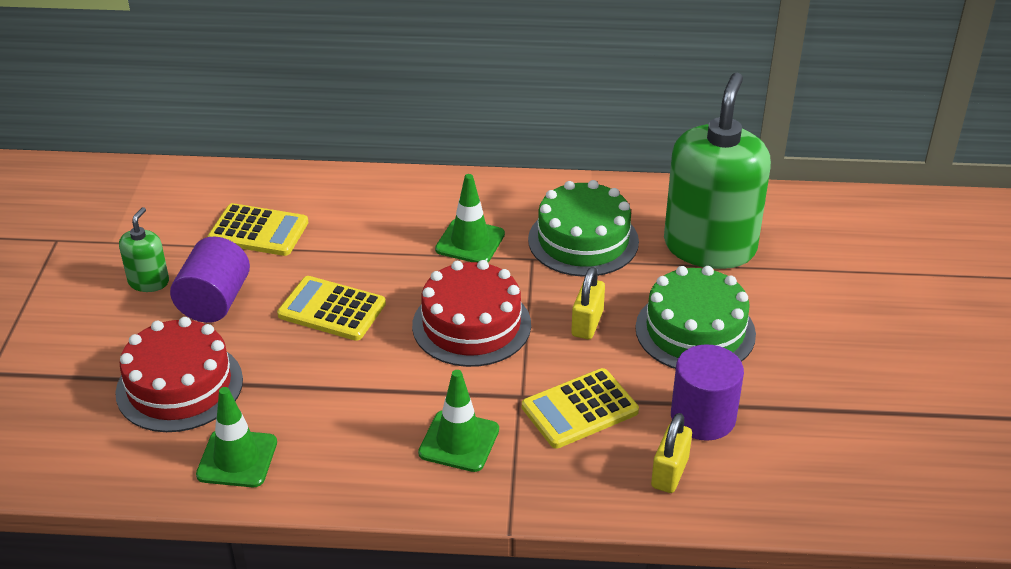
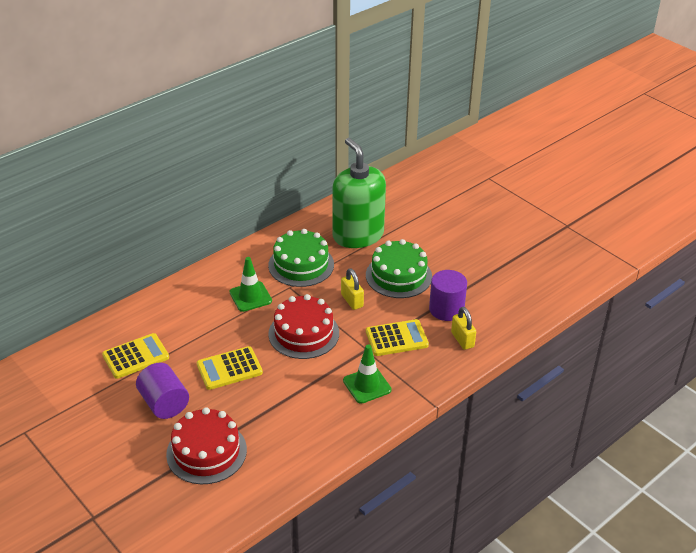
camera: 45 degrees left, 0 degrees up
green soap dispenser [119,207,169,292] -> none
green traffic cone [196,387,277,487] -> none
yellow calculator [522,368,639,448] -> yellow calculator turned 120 degrees counterclockwise [366,319,429,356]

